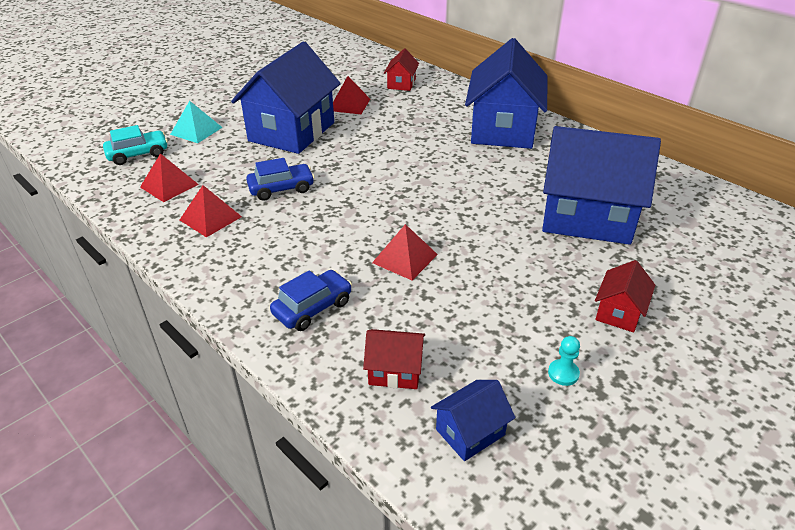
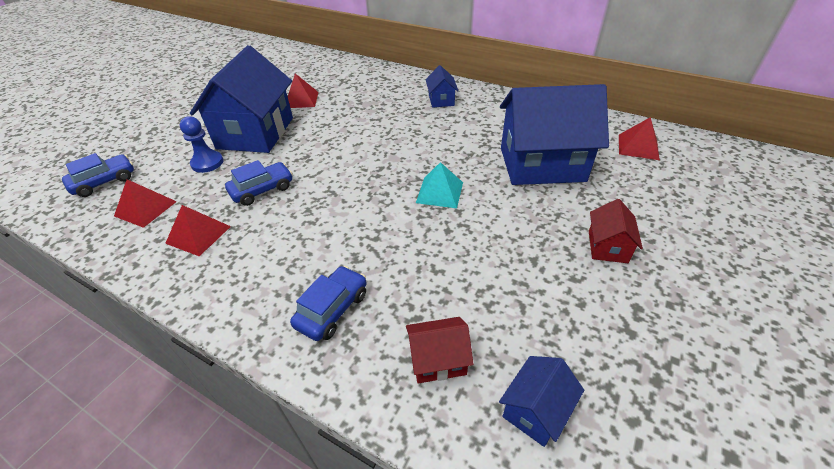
camera: 15 degrees left, 5 degrees up
turquoise car [103,125,168,165] -> blue car [62,153,134,197]
turquoise pyramid [170,101,223,143] -> turquoise pyramid moved to [416,162,463,208]
red pyramid [372,224,438,280] -> red pyramid moved to [619,117,660,160]
red house [384,48,419,91] -> none
blue house [465,38,547,149] -> blue house [425,65,458,108], size x0.44
turquoise pawn [548,336,580,386] -> none
none -> blue pawn [180,116,224,173]

